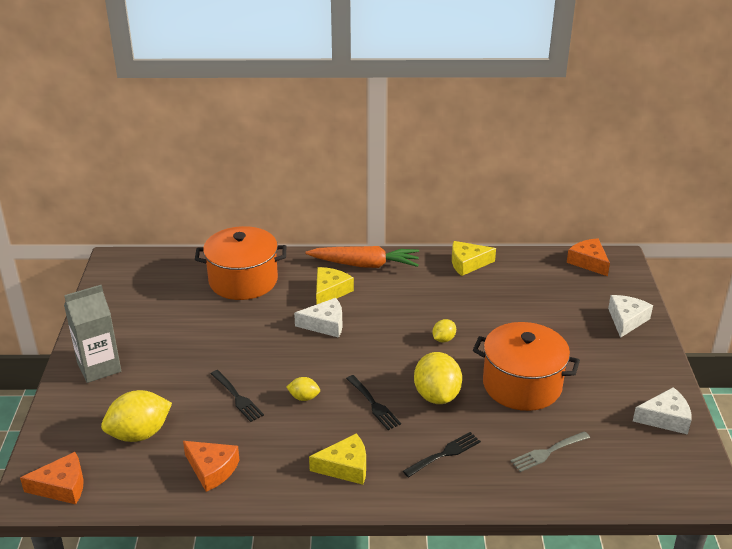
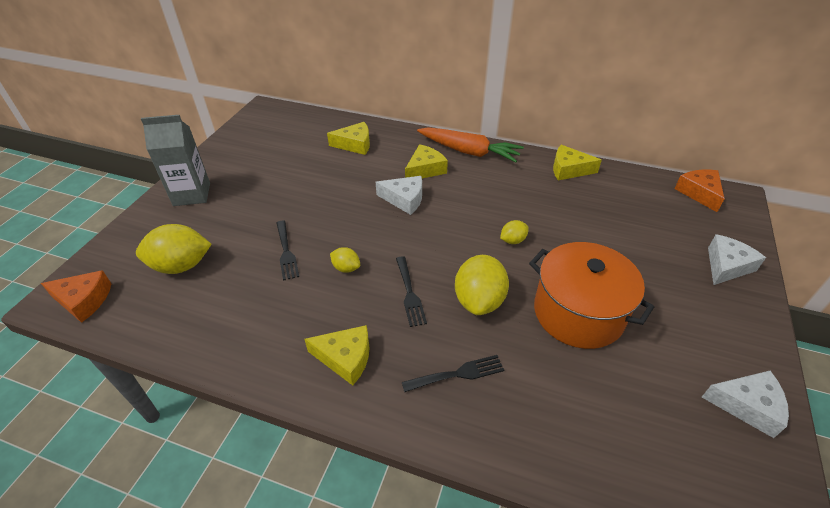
camera: 20 degrees right, 10 degrees up
orange cheese [183,441,240,492] -> none
orange pot [195,226,286,300] -> yellow cheese [327,122,370,155]
grey fork [510,431,590,472] -> none

